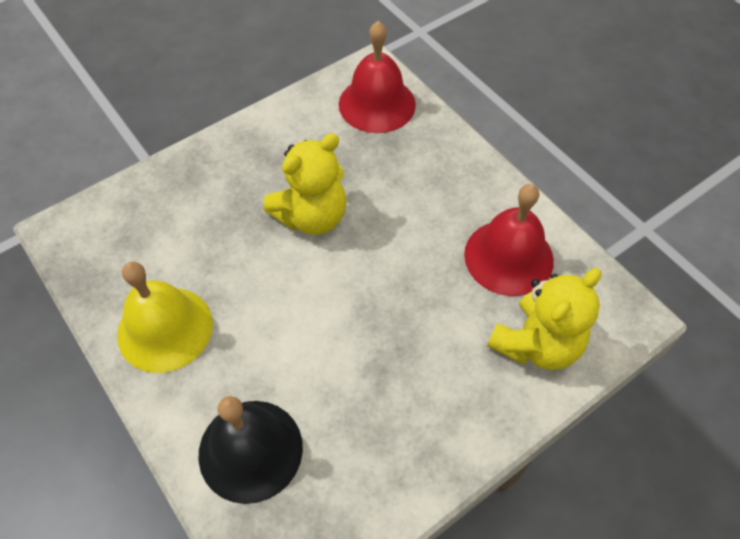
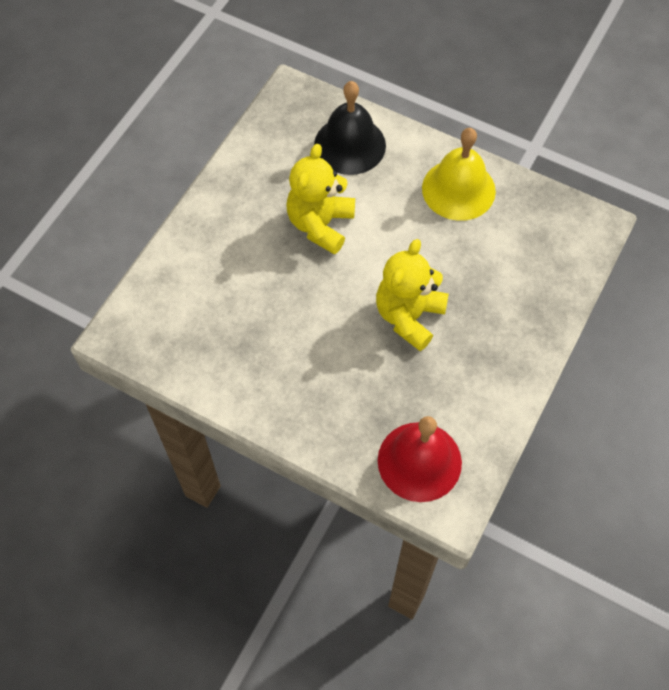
camera: 155 degrees right, 5 degrees up
red bell [464,184,554,296] -> none
yellow teddy bear [487,268,602,370] -> yellow teddy bear moved to [286,144,355,254]

